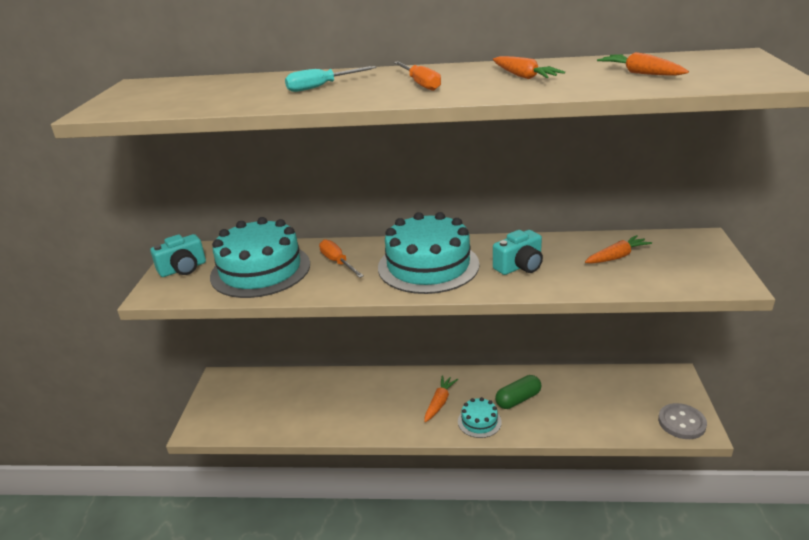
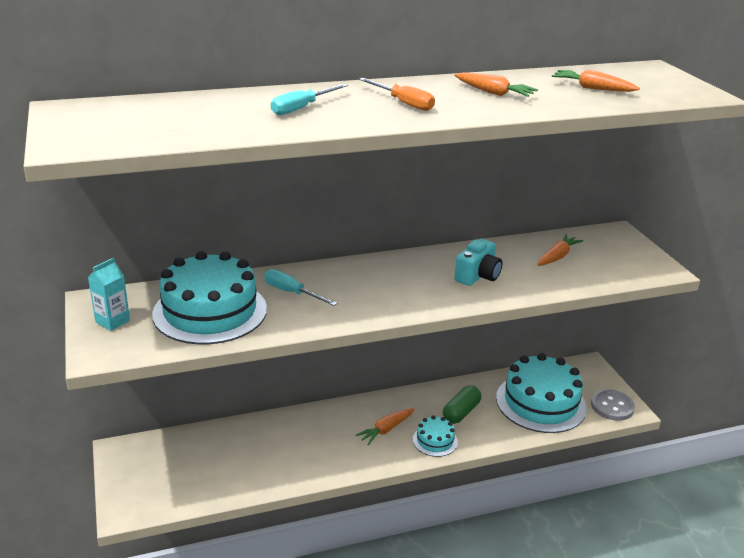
camera: 25 degrees left, 0 degrees up
turquoise camera [150,234,206,277] -> turquoise carton [88,258,130,331]
orange screwdriver [319,239,364,278] -> turquoise screwdriver [264,269,337,306]
turquoise cake [378,212,480,294] -> turquoise cake moved to [496,353,587,433]
orange carrot [424,375,458,422] -> orange carrot turned 135 degrees counterclockwise [356,408,415,445]

